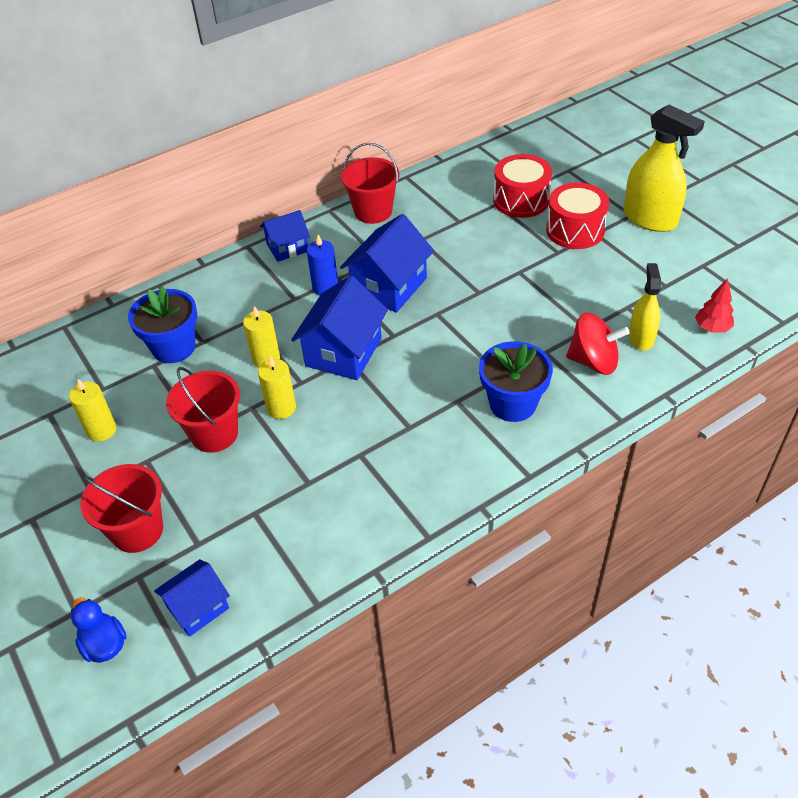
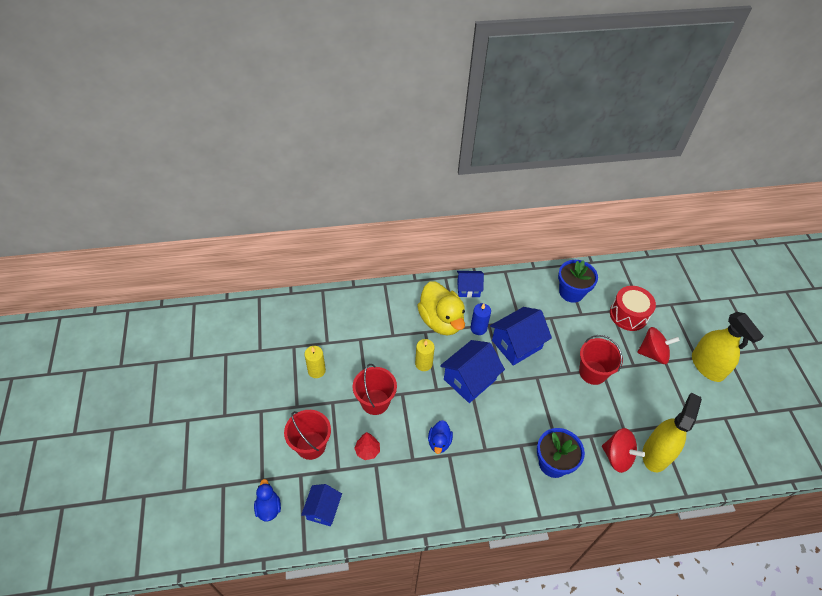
camera: 20 degrees right, 5 degrees up
blue flower pot [128,286,197,363] -> blue flower pot moved to [558,260,598,303]
blue house [154,559,230,637] -> blue house turned 60 degrees counterclockwise [301,484,342,526]
yellow candle [258,356,296,419] -> none
red bucket [341,143,400,224] -> red bucket moved to [579,335,623,385]
red drum [546,183,609,249] -> red spinning top [637,327,680,364]
yellow spray bottle [629,263,661,350] -> yellow spray bottle [643,393,702,472], size x1.66
red tree [695,278,734,333] -> red tree moved to [354,432,380,460]
none -> yellow duck [417,281,465,336]
none -> blue duck [428,420,453,454]

